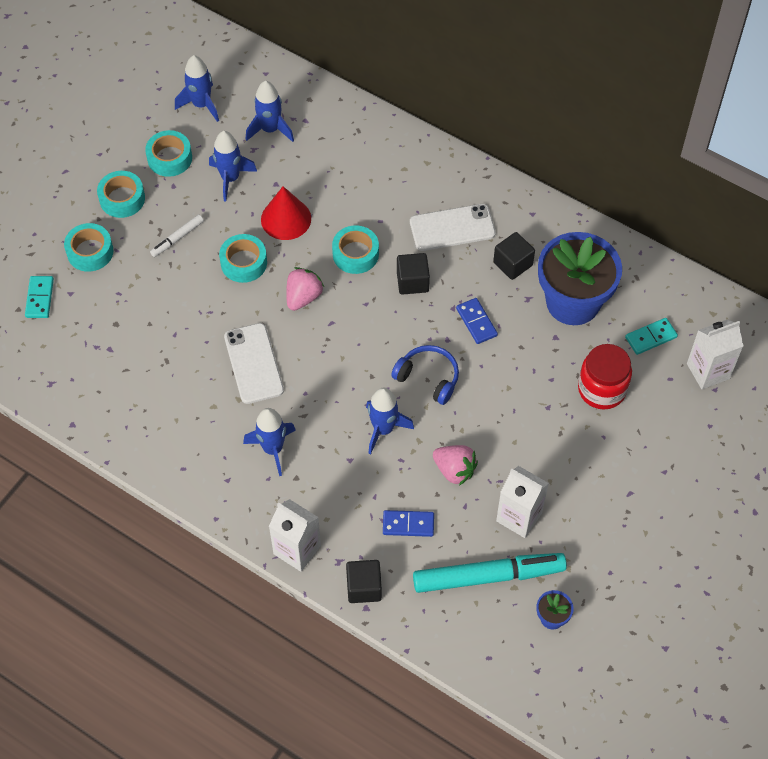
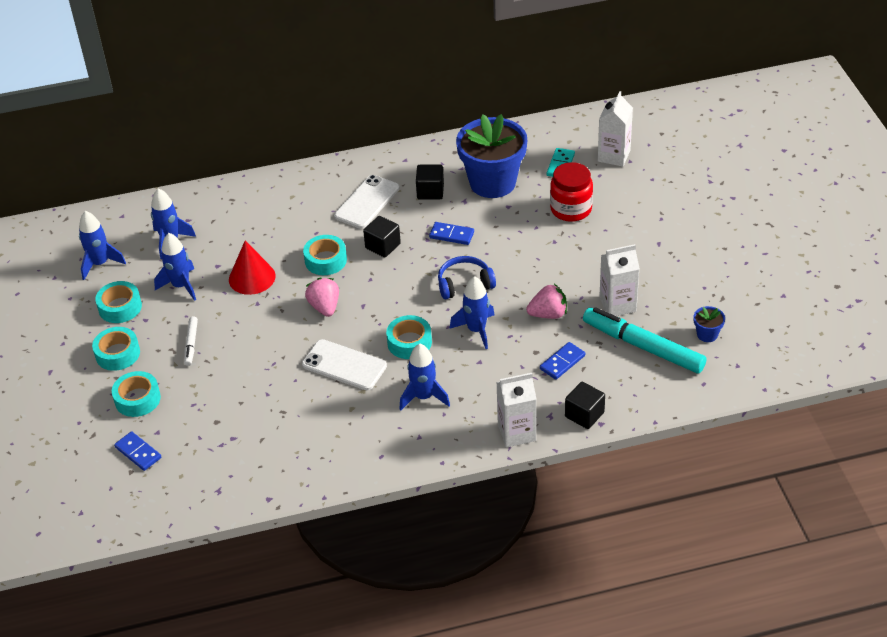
camera: 45 degrees left, 15 degrees down
turquoise domino [25,276,54,318] -> blue domino [114,431,161,471]
turquoise tape [219,234,267,283] -> turquoise tape moved to [386,315,432,359]
turquoise marker [413,553,567,593] -> turquoise marker turned 90 degrees counterclockwise [583,307,707,373]

